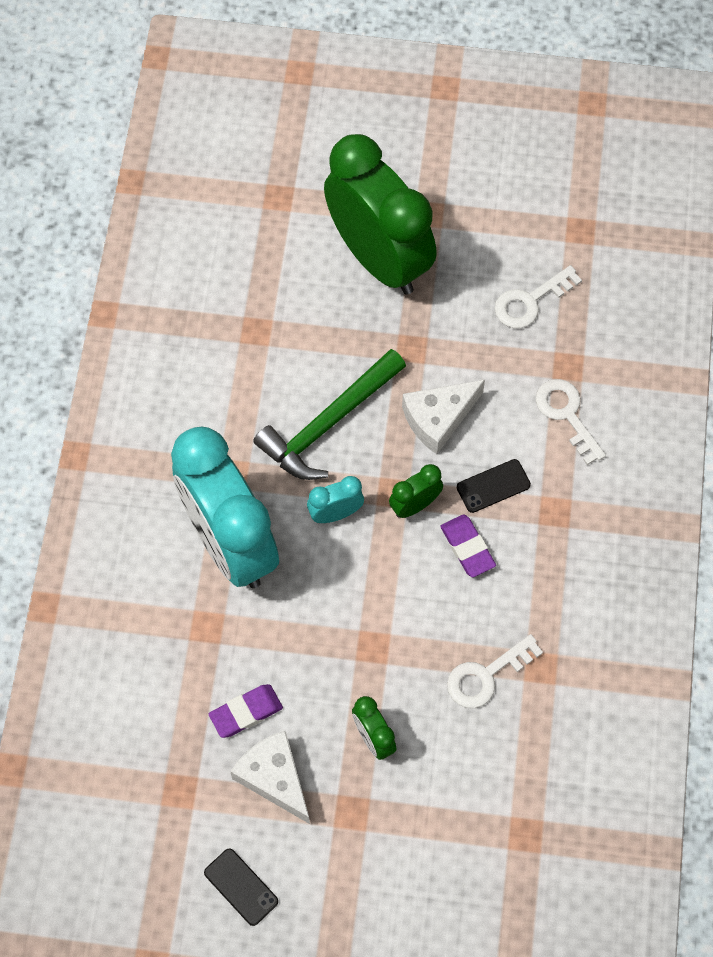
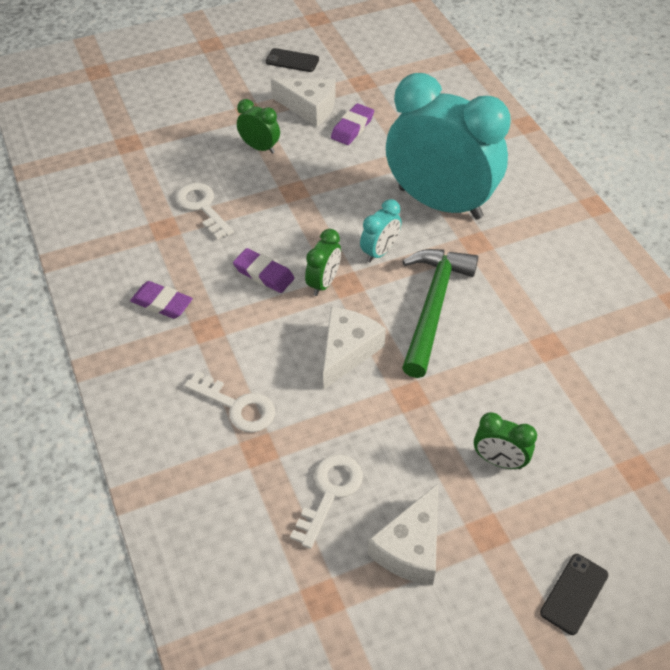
camera: 150 degrees right, 15 degrees down
green clock [324,134,437,295] -> green clock [474,412,537,469], size x0.40
white key [447,634,543,708] -> white key turned 60 degrees counterclockwise [176,183,234,240]
black phone [457,459,531,513] -> black phone moved to [540,554,608,635]
none -> purple eraser [130,281,193,319]
none -> white cheese [368,484,438,585]

